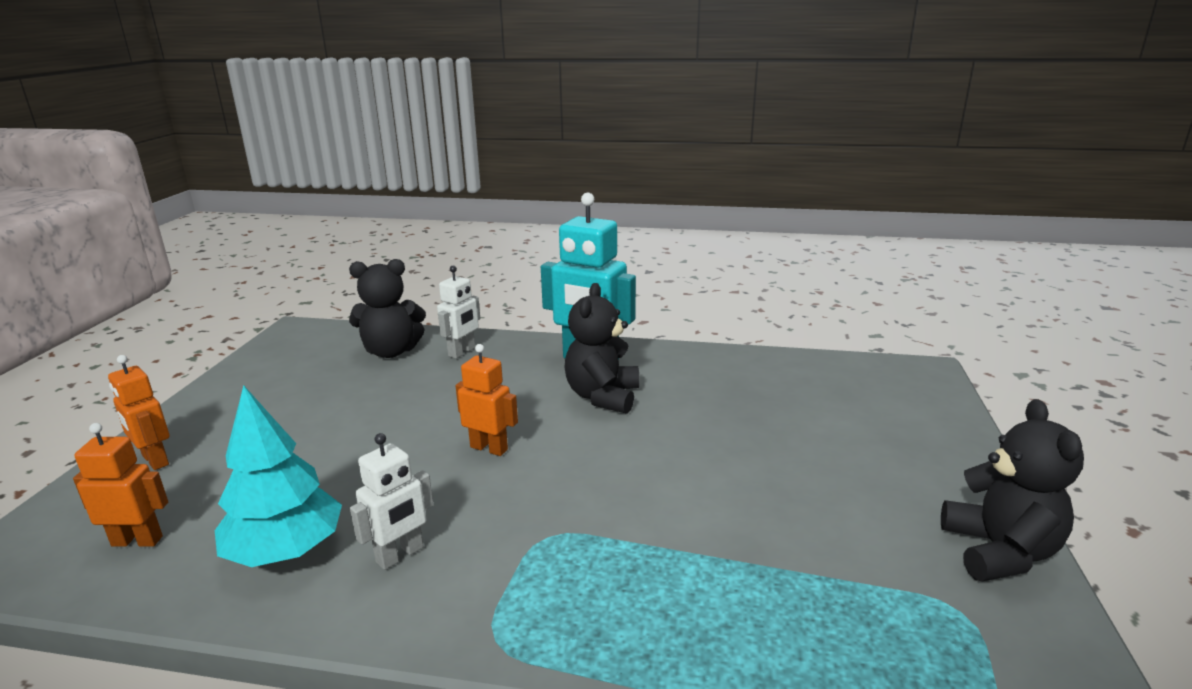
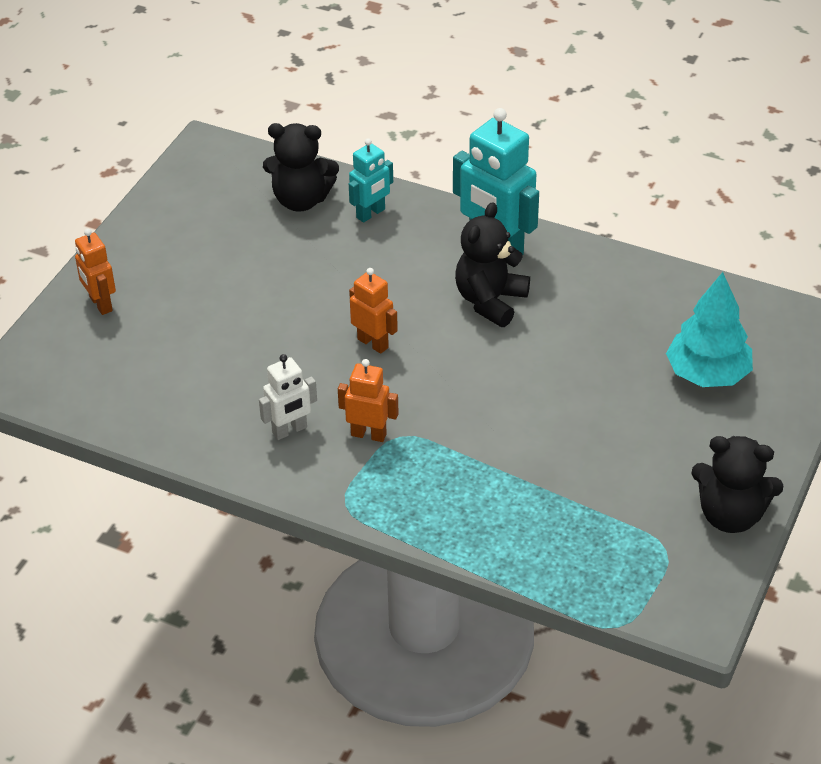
camera: 15 degrees right, 20 degrees up
orange robot [73,423,168,547] -> orange robot moved to [338,359,399,442]
turquoise tree [215,385,342,567] -> turquoise tree moved to [666,272,753,387]
white robot [437,266,480,359] -> turquoise robot [349,138,393,223]
black teddy bear [941,399,1084,581] -> black teddy bear turned 90 degrees clockwise [691,436,784,533]

